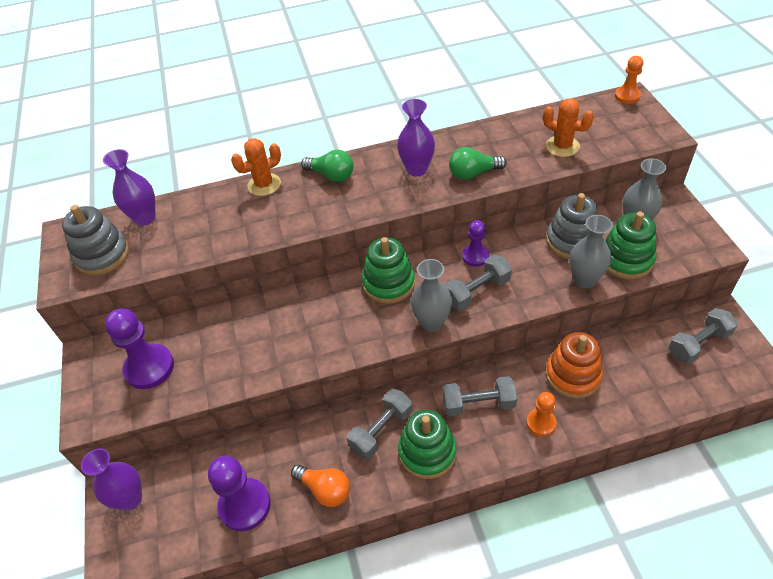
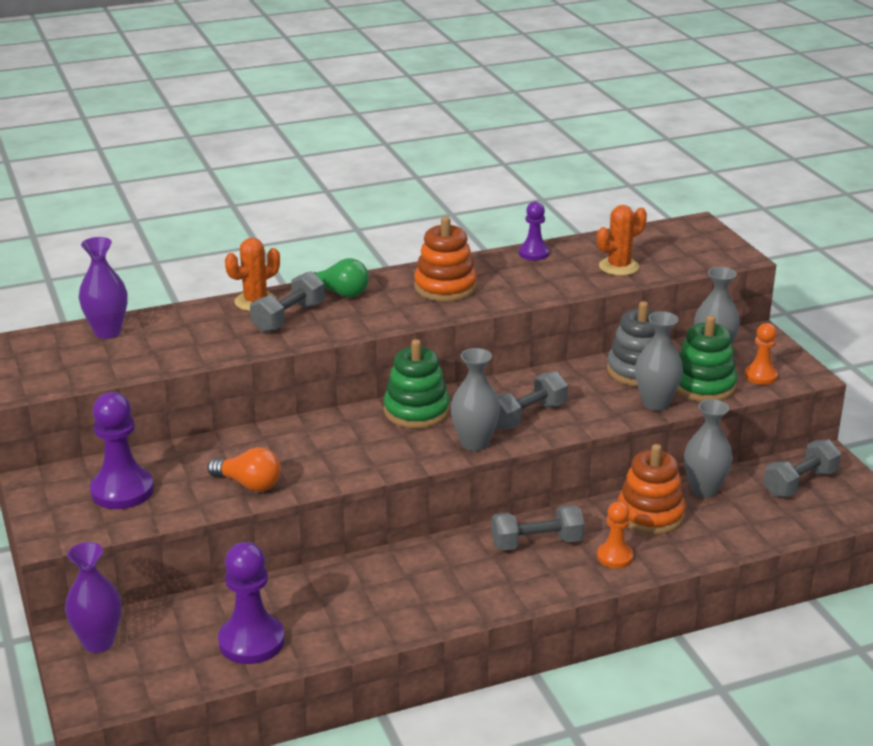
camera: 10 degrees left, 20 degrees down
grey stacking toy [62,205,129,276] -> none
orange light bulb [291,465,350,507] -> orange light bulb moved to [207,447,281,491]
grey dumbbell [347,389,412,459] -> grey dumbbell moved to [250,271,325,333]
purple vase [397,99,435,177] -> orange stacking toy [414,216,477,302]
green stacking toy [398,409,456,479] -> none
green light bulb [449,147,507,180] -> none
purple pawn [462,220,489,267] -> purple pawn moved to [519,201,550,260]
orange cactus [543,98,594,157] -> orange cactus turned 60 degrees counterclockwise [597,205,647,276]
orange pawn [615,56,643,104] -> orange pawn moved to [745,323,778,385]
none -> grey vase [684,399,733,498]

